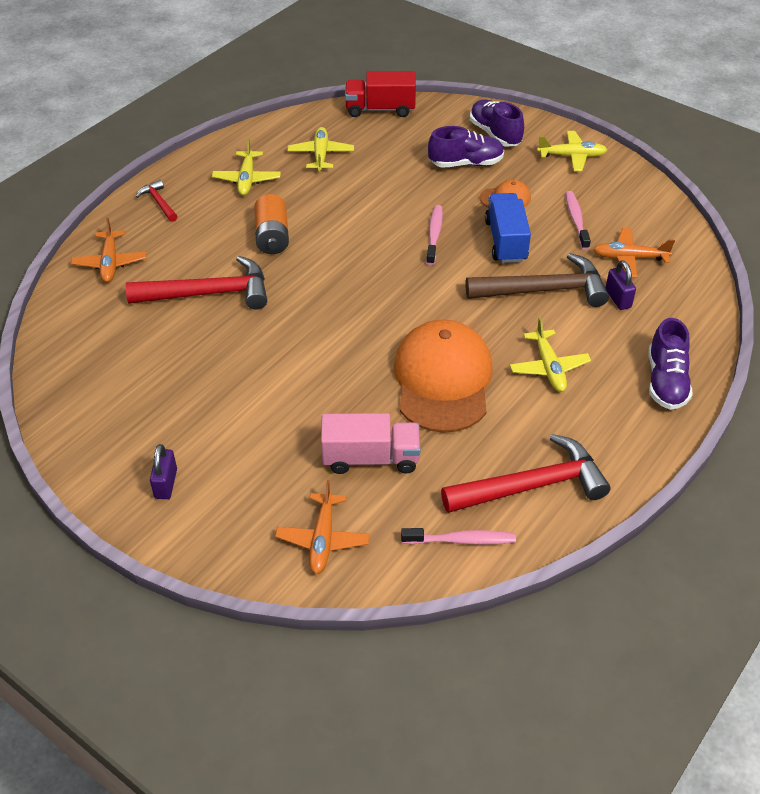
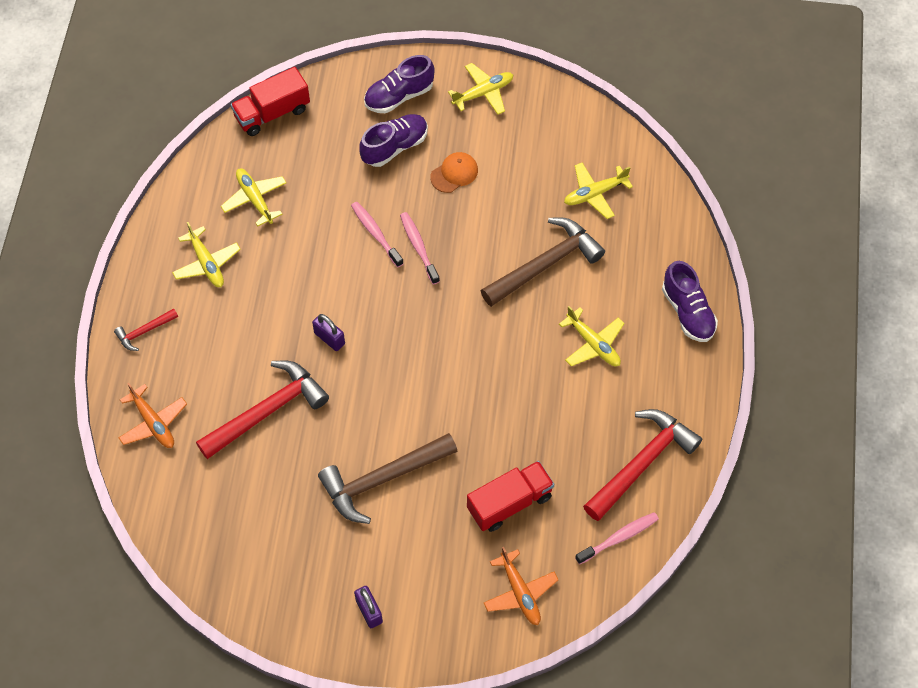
camera: 30 degrees left, 15 degrees up
red hammer [136,180,177,222] -> red hammer turned 60 degrees counterclockwise [114,308,178,351]
orange battery [254,194,289,254] -> none
pink truck [321,413,421,474] -> red truck [467,461,554,532]
orange cap [394,319,493,433] -> none
purple shoe [470,100,524,147] -> purple shoe turned 60 degrees counterclockwise [364,55,435,113]
blue truck [485,193,531,263] -> none
pink toothbrush [565,191,591,250] -> pink toothbrush moved to [351,202,404,268]
orange plane [593,228,675,278] -> yellow plane [564,163,633,219]
purple padlock [605,260,636,310] -> purple padlock moved to [312,314,345,351]
none -> brown hammer [318,433,457,524]

